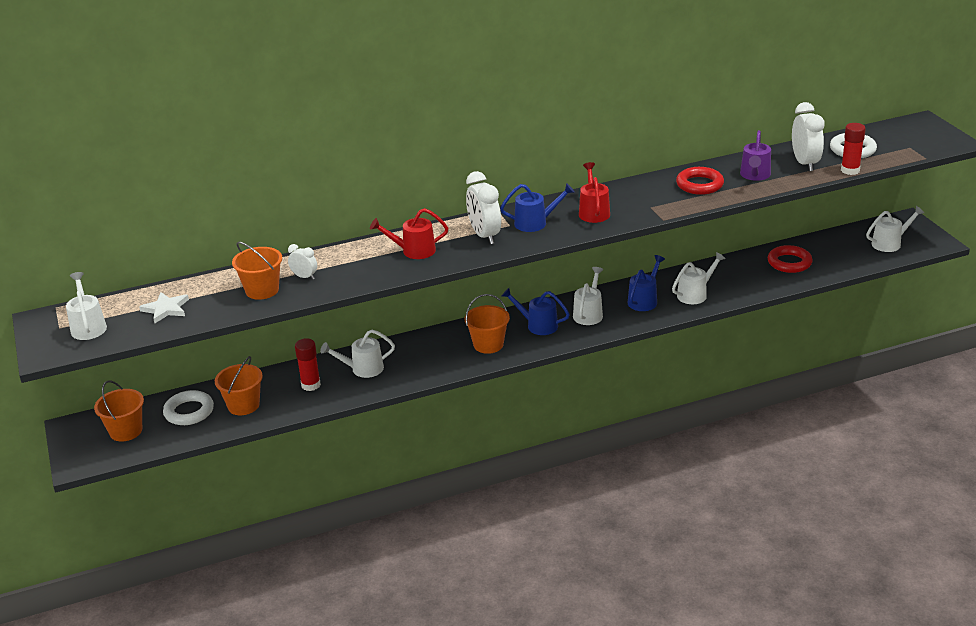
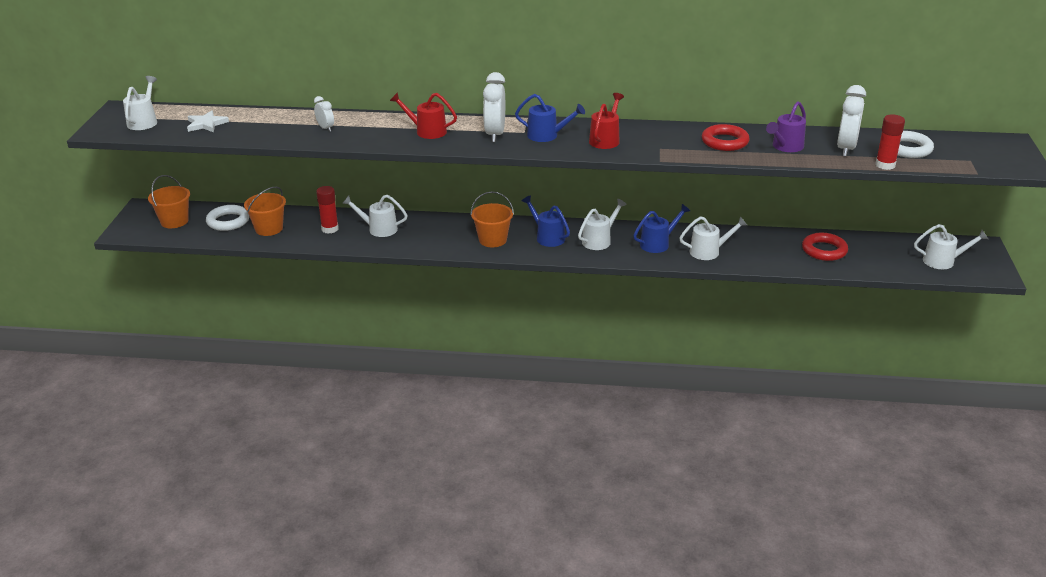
camera: 25 degrees right, 0 degrees up
orange bucket [232,242,282,300] -> none

